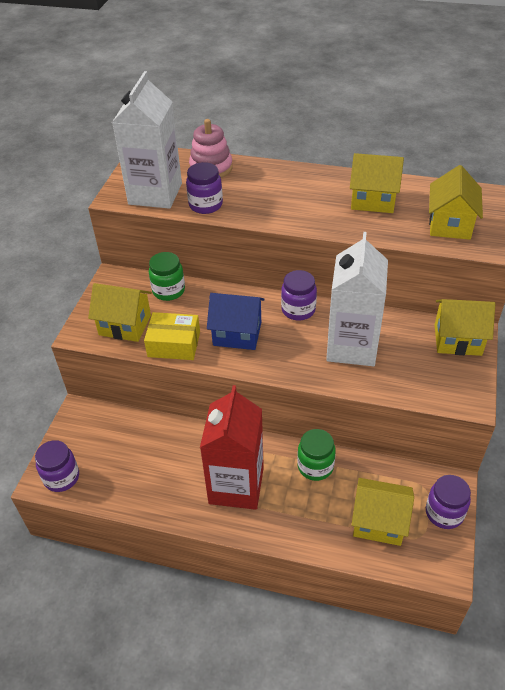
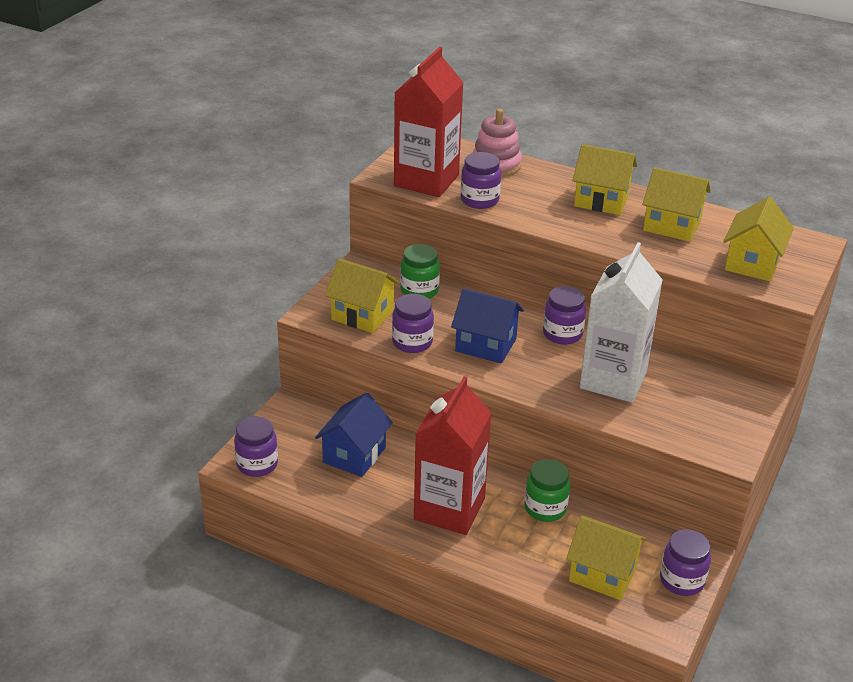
camera: 10 degrees right, 10 degrees down
white carton [112,71,182,209] -> red carton [394,47,464,197]
yellow box [144,312,200,360] -> purple jar [392,294,434,353]
yellow house [435,299,495,356] -> yellow house moved to [573,144,637,215]
none -> blue house [315,393,393,477]

